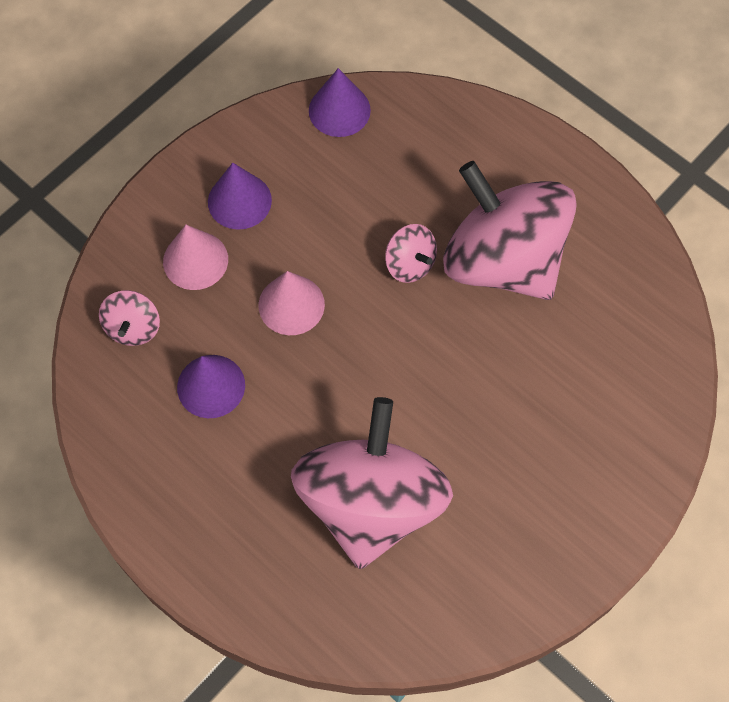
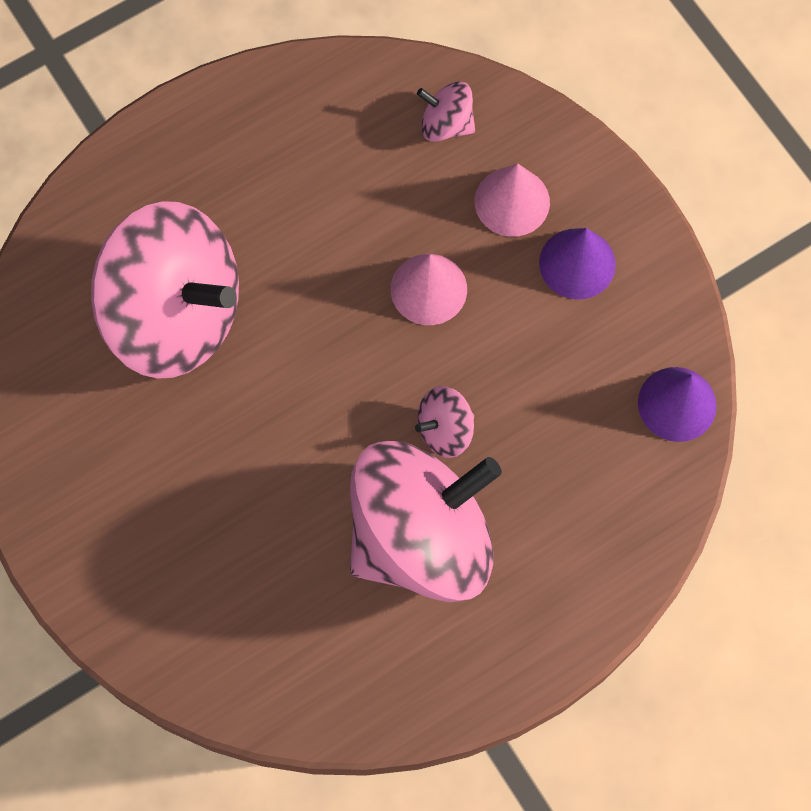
camera: 105 degrees right, 5 degrees up
purple cone [177,355,245,418] -> none

